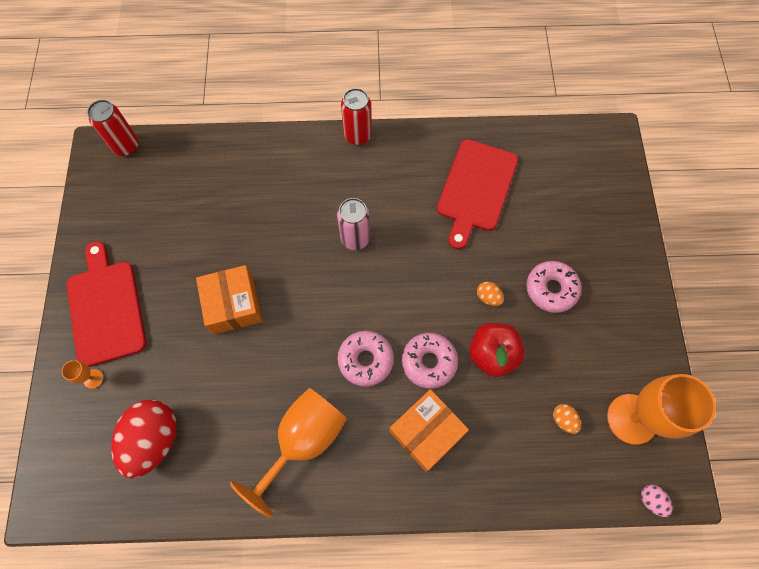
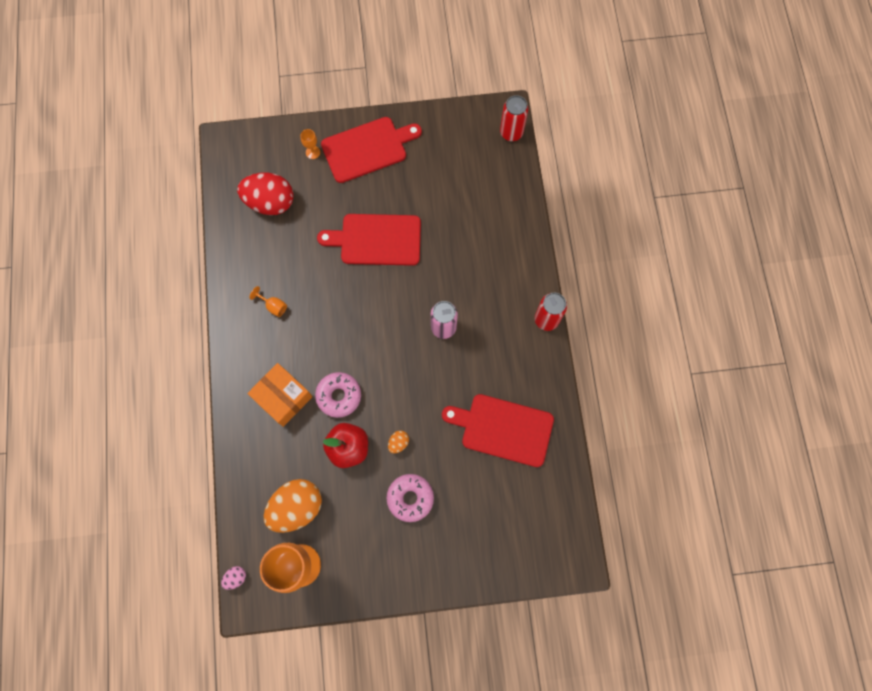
camera: 85 degrees right, 5 degrees up
orange box [196,265,262,334] -> red cutting board [317,214,421,266]
orange goblet [230,388,347,518] -> orange goblet [249,286,287,317], size x0.41
pink donut [337,331,394,387] -> none
orange egg [553,404,581,434] -> orange egg [264,479,322,533], size x2.37

